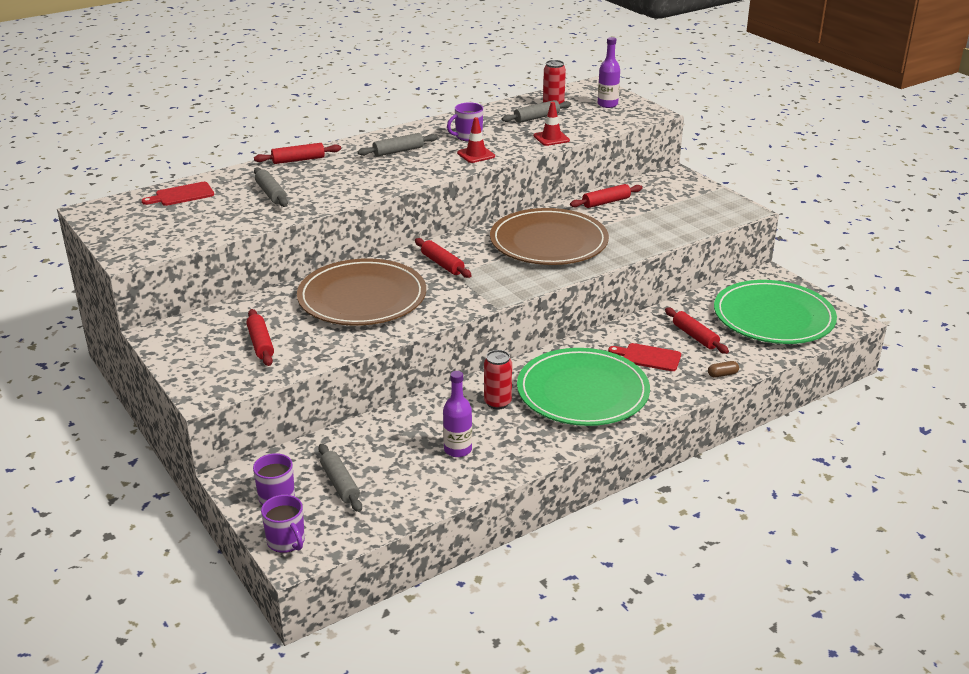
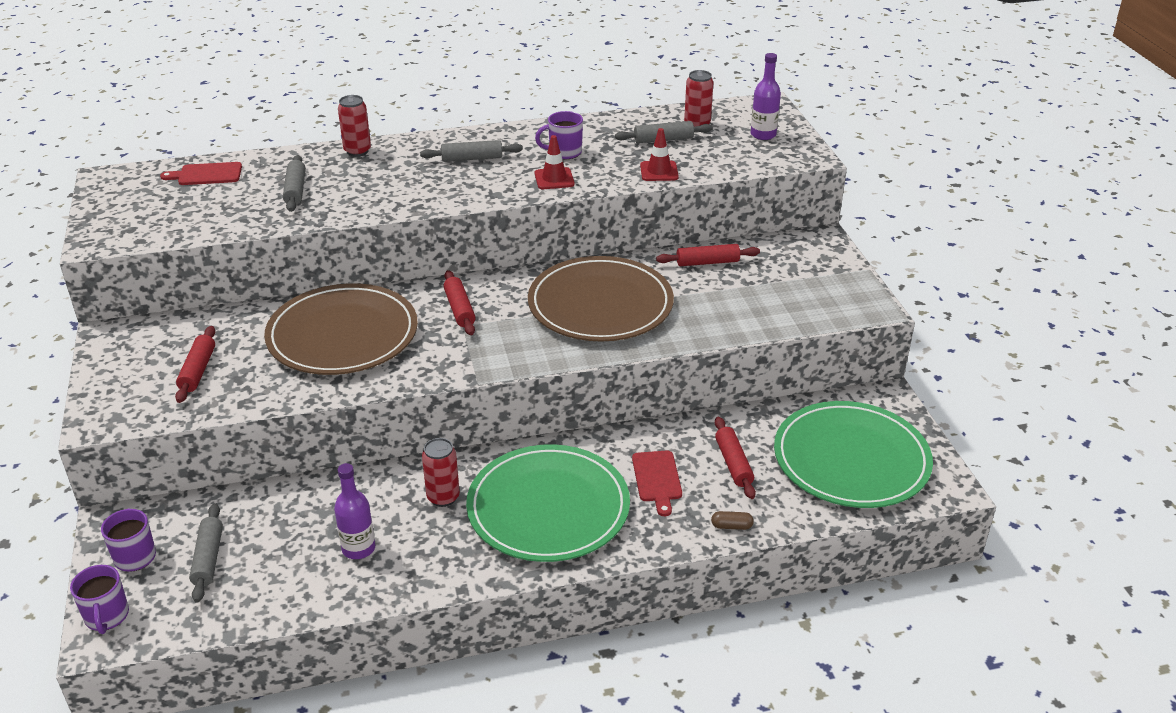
camera: 20 degrees right, 5 degrees up
red rolling pin [254,143,341,164] -> red can [338,95,371,157]
red cutting board [608,343,681,371] -> red cutting board turned 135 degrees counterclockwise [632,451,682,516]

